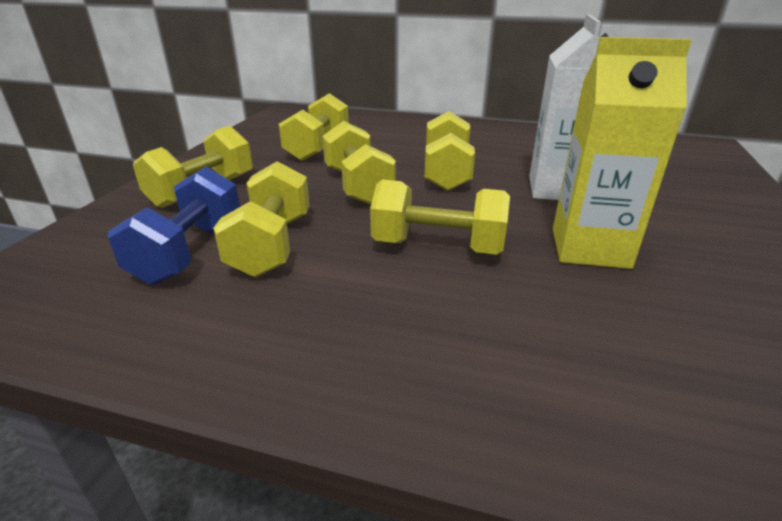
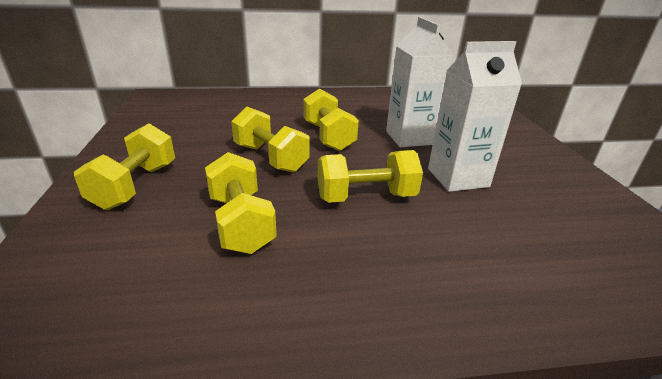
camera: 25 degrees left, 0 degrees up
blue dumbbell [108,166,240,285] -> none
yellow dumbbell [279,93,349,161] -> none
yellow carton [553,37,692,269] -> white carton [428,41,522,192]

